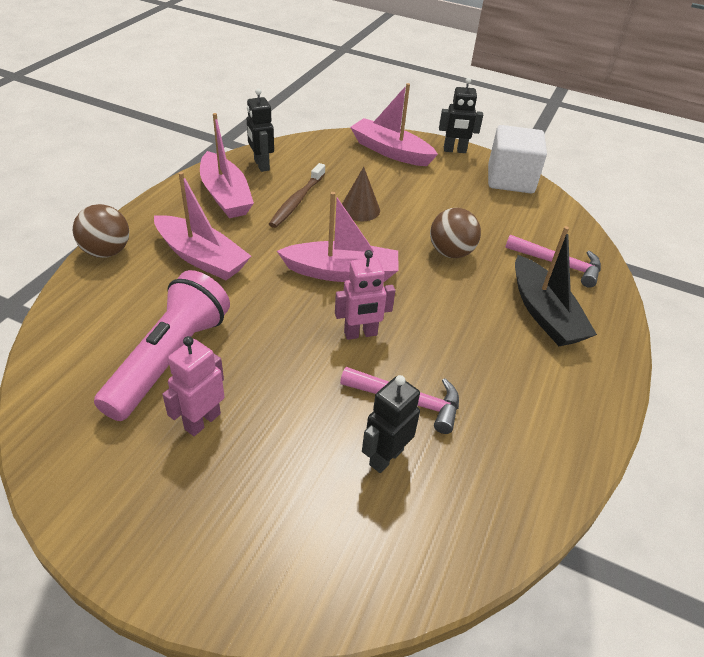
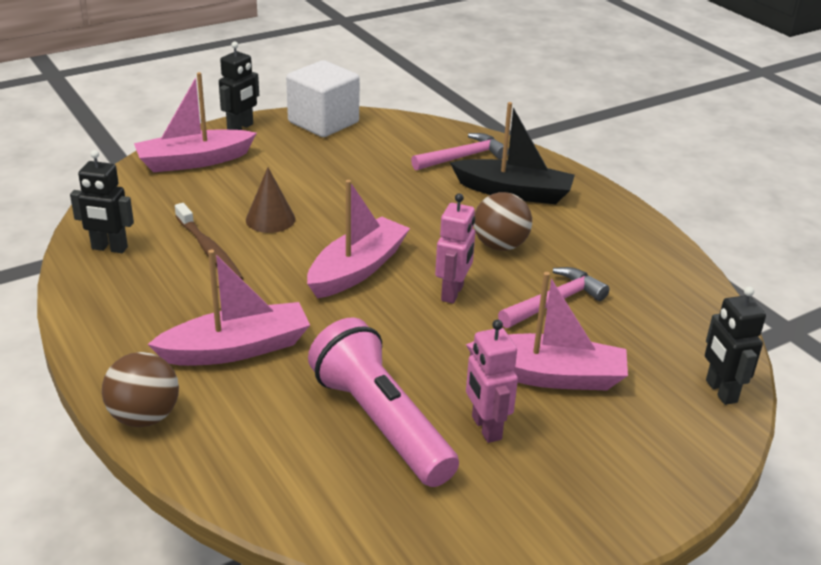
camera: 55 degrees left, 10 degrees down
pink boat [200,113,254,218] -> pink boat moved to [465,272,628,390]
black robot [362,375,420,473] -> black robot moved to [705,286,766,405]
brown ball [430,208,481,258] -> brown ball moved to [474,192,532,251]

